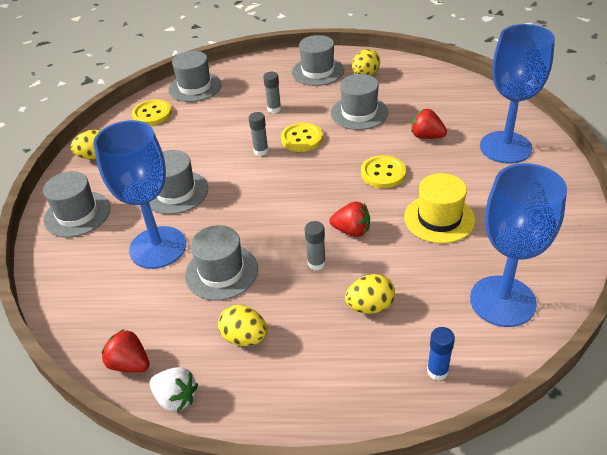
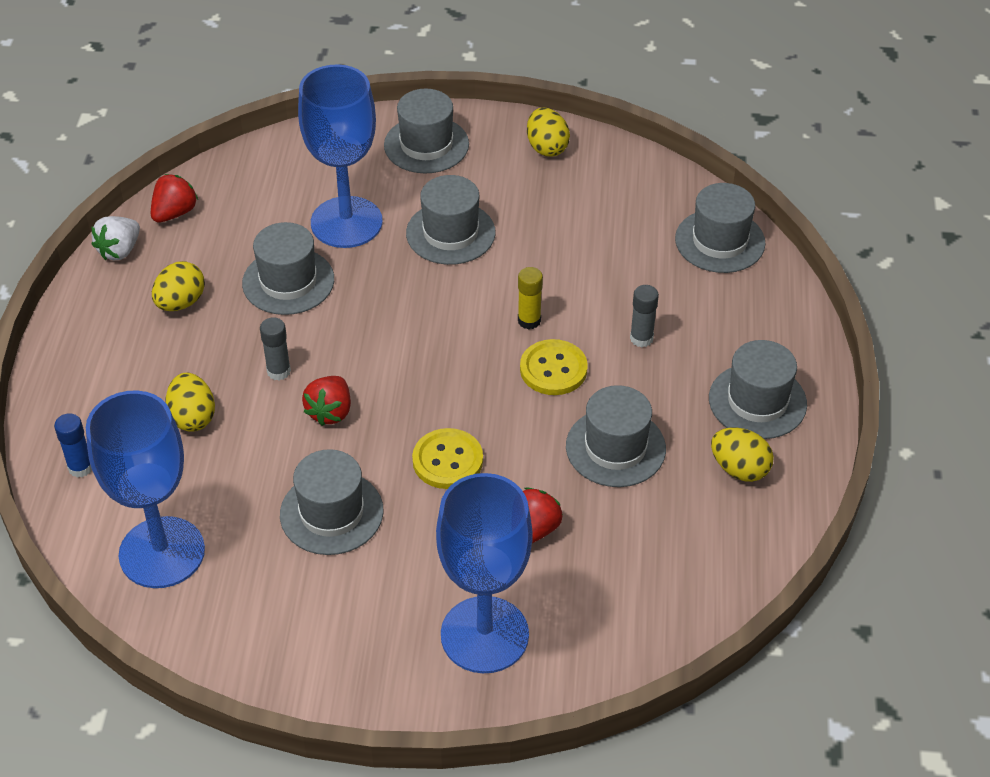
camera: 90 degrees right, 5 degrees up
yellow button [132,99,172,126] -> none
grey glue stick [249,112,269,156] -> yellow glue stick [518,267,543,329]
yellow hat [404,173,475,243] -> grey hat [280,449,384,555]

